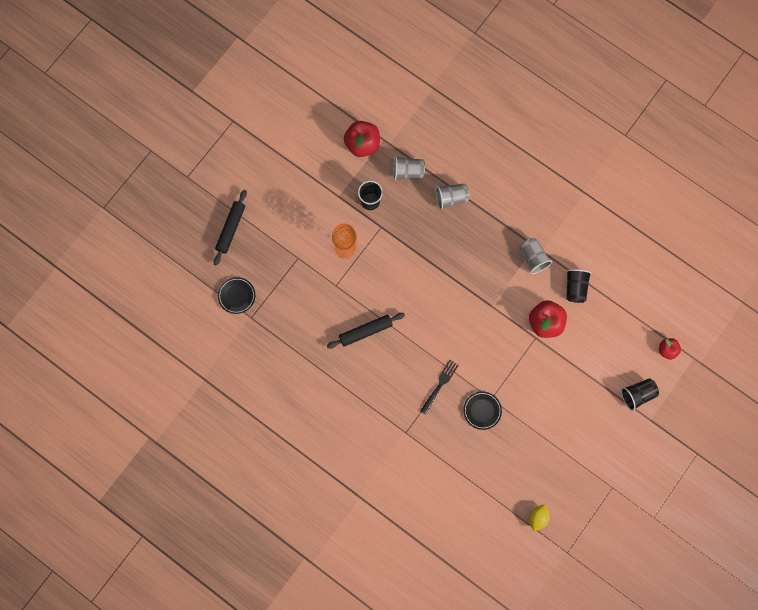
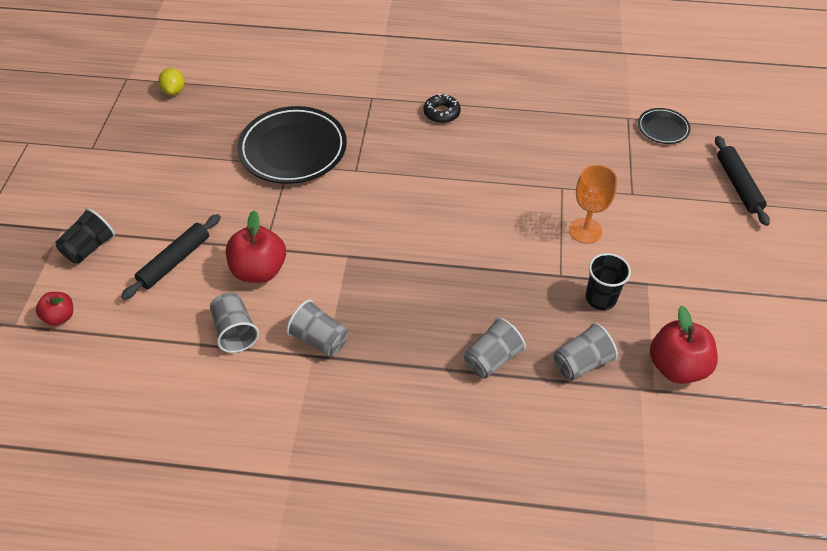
camera: 150 degrees right, 25 degrees down
black rolling pin [327,313,405,349] -> black rolling pin moved to [121,214,221,300]
black fork [420,360,459,415] -> none
black plate [463,392,502,430] -> black plate [237,106,347,184], size x2.05
black cup [566,269,592,303] -> grey cup [210,293,259,353]
none -> black donut [424,94,461,123]

